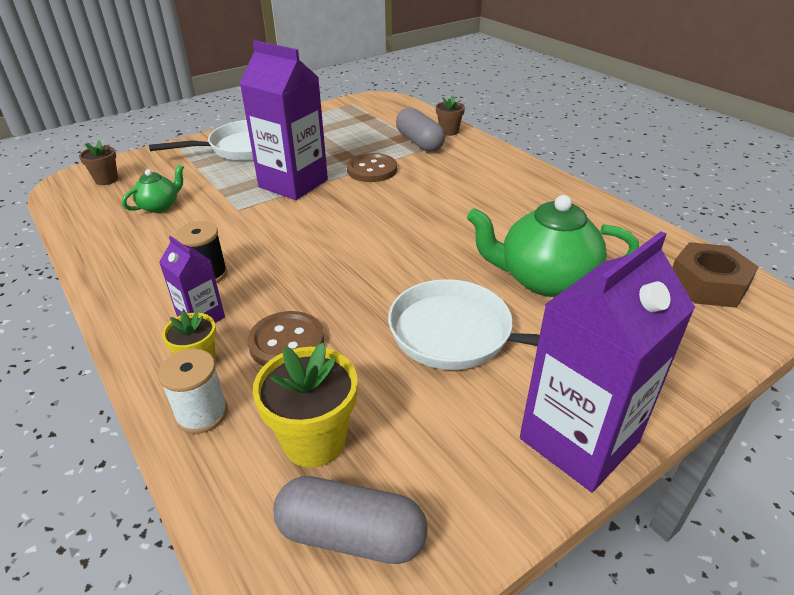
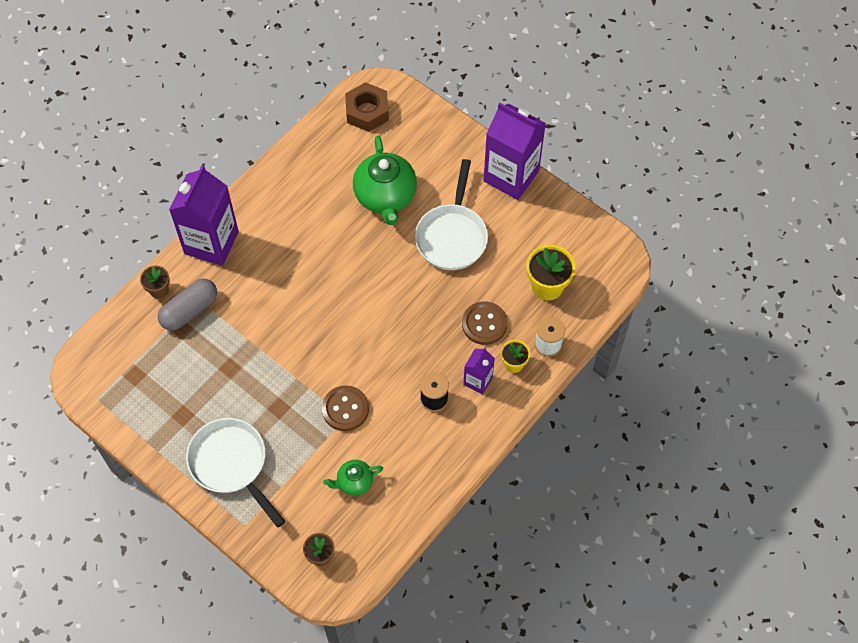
camera: 105 degrees left, 25 degrees up
green teapot [122,165,184,213] -> green teapot turned 45 degrees counterclockwise [323,460,383,496]
purple carton [240,40,328,200] -> purple carton moved to [169,165,239,266]
grey capsule [273,476,428,564] -> none
brown button [347,153,397,182] -> brown button moved to [322,385,369,431]

